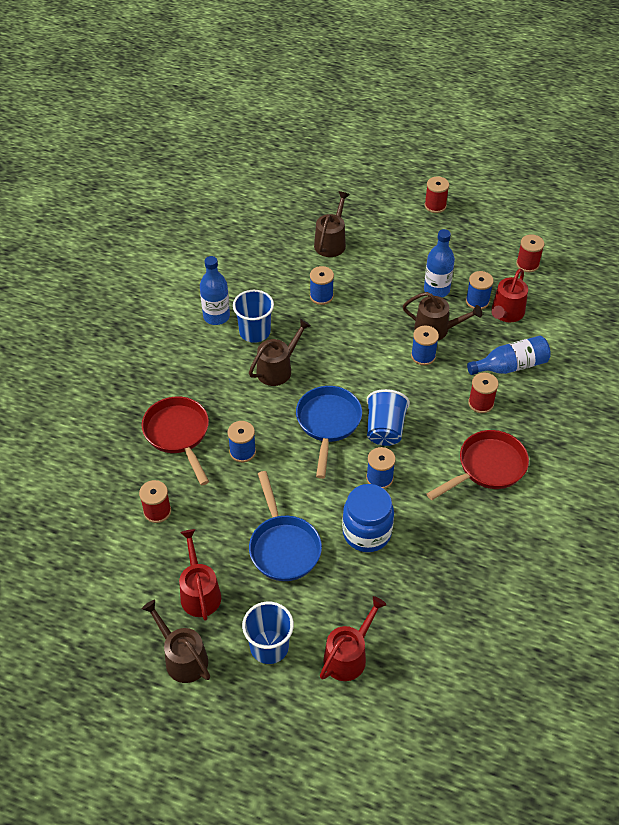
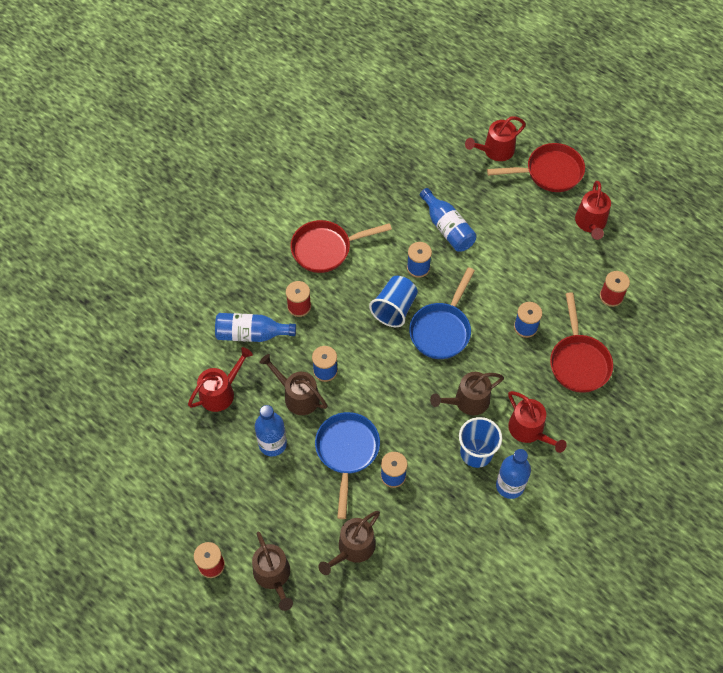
camera: 160 degrees left, 10 degrees up
brown watering can [142,600,210,683] -> brown watering can moved to [252,532,293,611]
blue cup [242,602,294,664] -> red pan [487,143,585,192]
blue pan [249,471,322,581] -> blue pan moved to [315,412,380,519]
blue jar [342,484,394,552] -> blue bottle [420,188,477,252]
blue spool [466,271,494,309] -> none
red spool [516,234,544,272] -> none
none -> red watering can [508,391,567,453]

